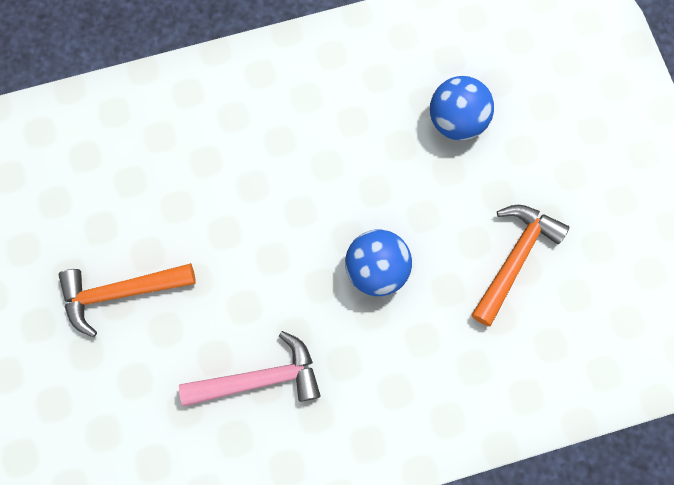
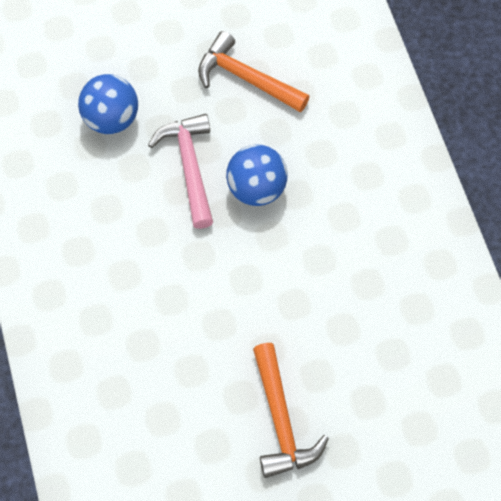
camera: 90 degrees left, 10 degrees down
pink hammer [179,331,321,407] -> pink hammer moved to [148,114,213,229]

